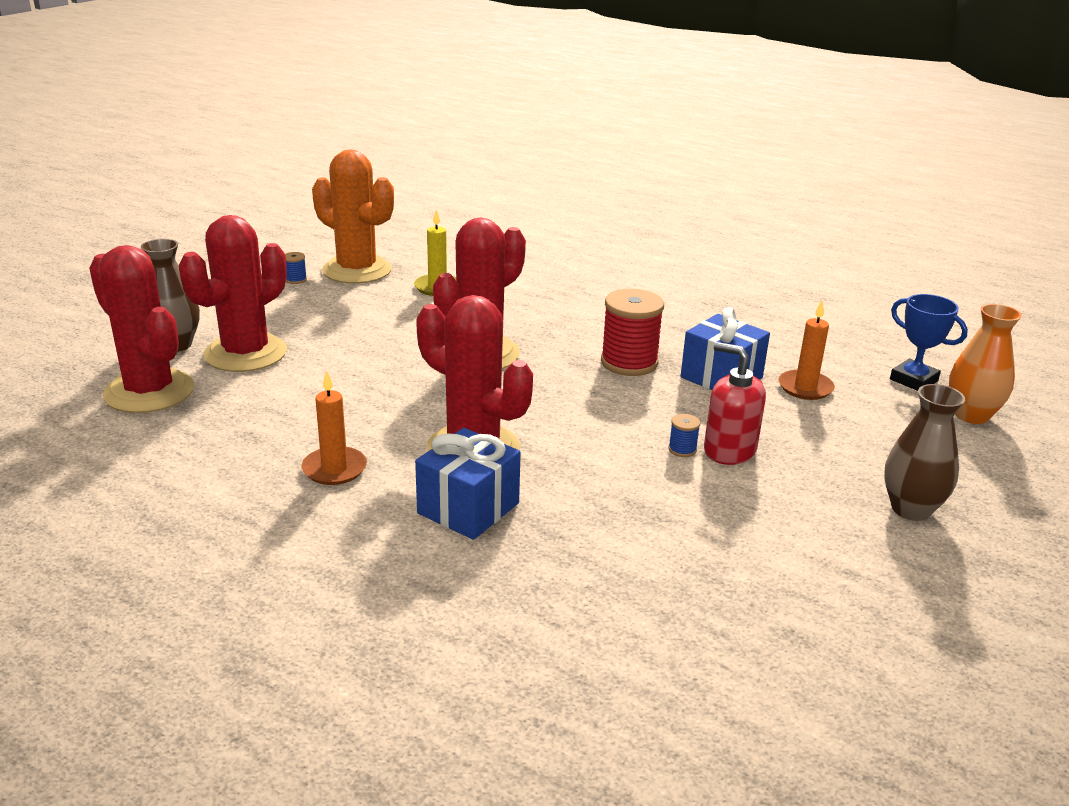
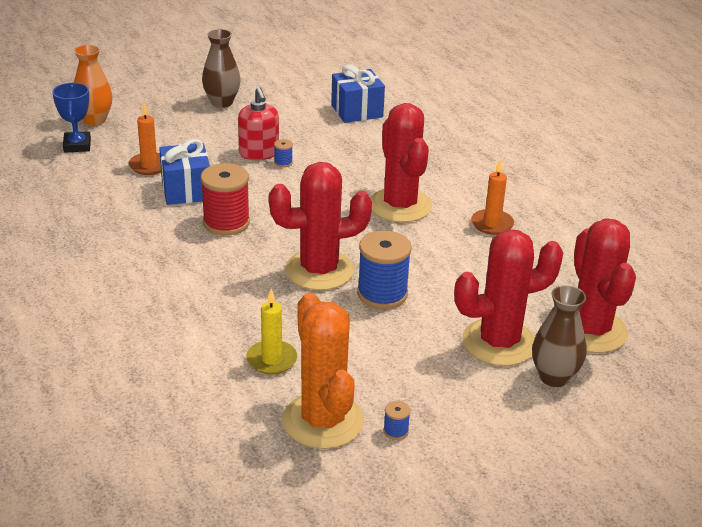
camera: 145 degrees left, 5 degrees up
blue gift [415,428,521,540] -> blue gift moved to [331,64,385,123]
none -> blue spool [357,230,412,309]

